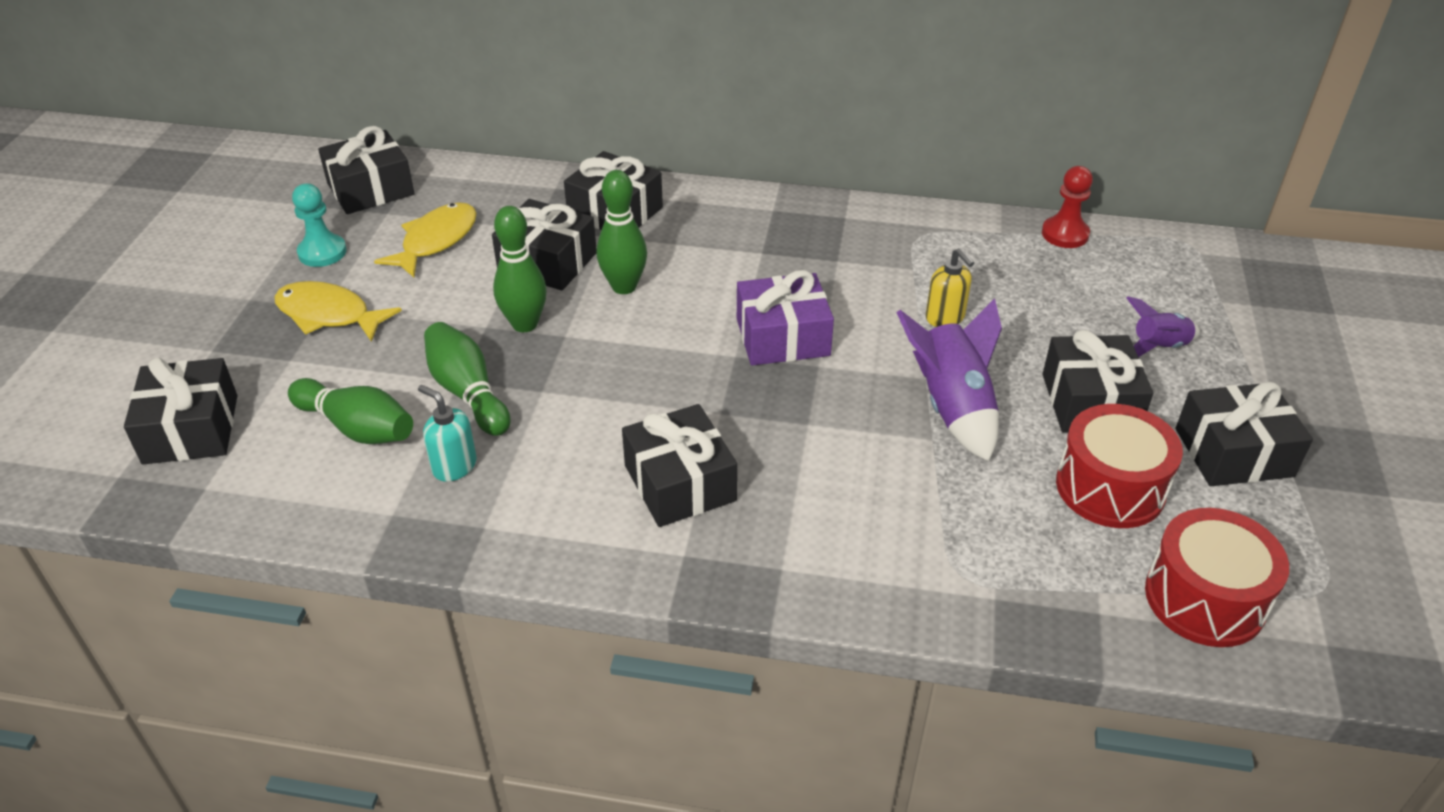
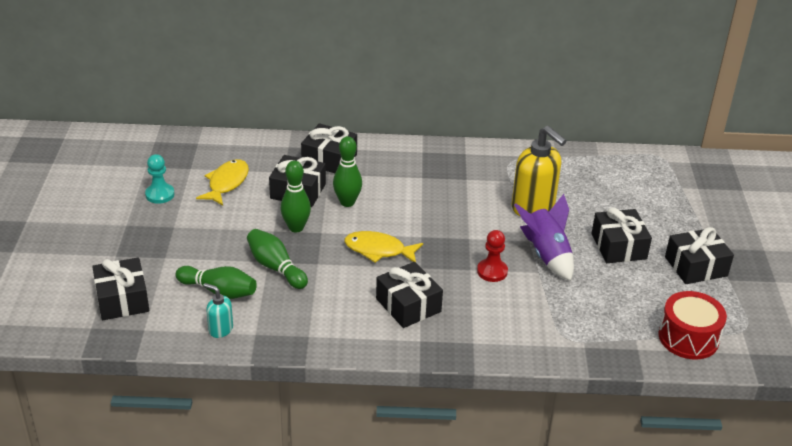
camera: 10 degrees left, 5 degrees down
yellow fish [274,281,402,342] -> yellow fish moved to [344,231,423,263]
black gift [318,126,414,214] -> none
turquoise soap dispenser [418,385,477,482] -> turquoise soap dispenser moved to [203,283,233,338]
purple gift [737,270,834,366] -> none
yellow soap dispenser [926,248,974,327] -> yellow soap dispenser [511,126,567,216], size x2.01
red pawn [1042,166,1093,248] -> red pawn moved to [477,230,508,282]
red drum [1056,404,1183,528] -> none
purple rocket [1127,296,1200,357] -> none

